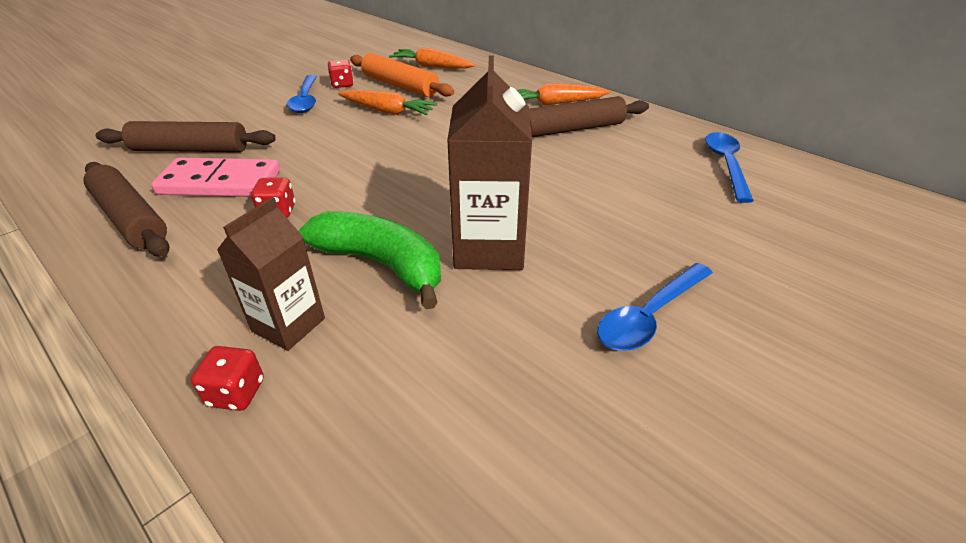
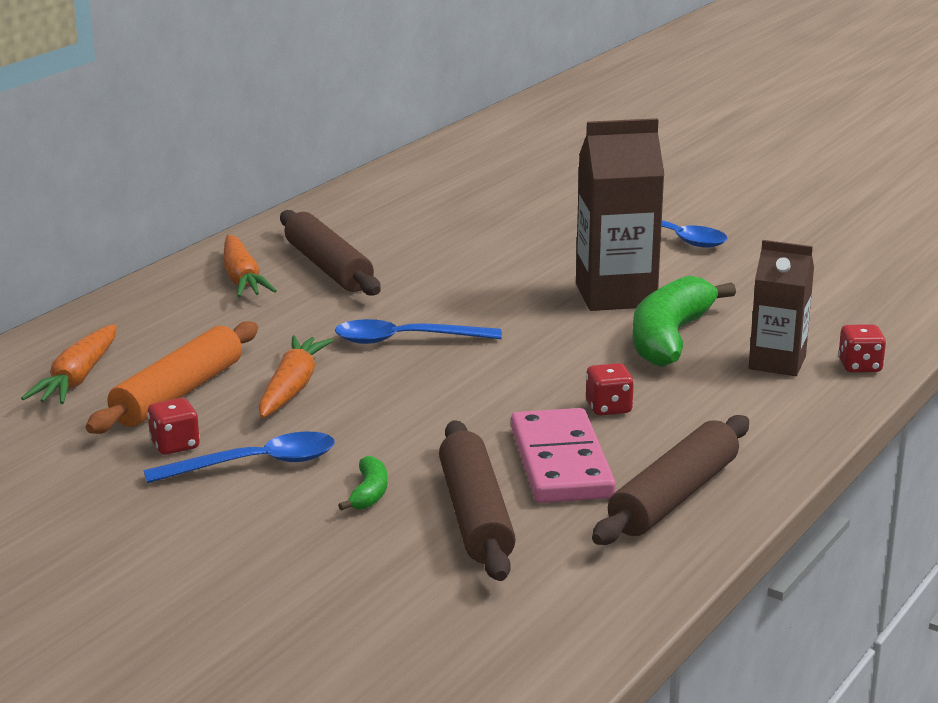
camera: 100 degrees left, 15 degrees down
blue spoon [705,132,754,203] -> blue spoon moved to [335,319,502,344]
none -> green banana [338,456,387,511]

